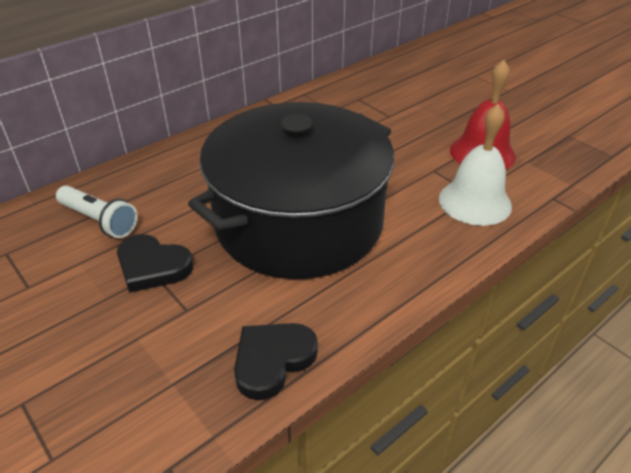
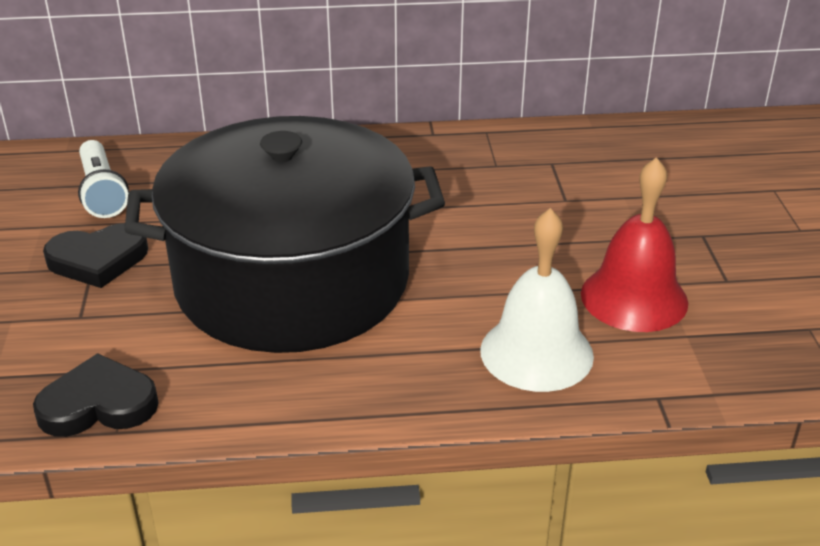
camera: 35 degrees right, 5 degrees down
black heart [117,234,193,293] -> black heart turned 75 degrees counterclockwise [43,223,148,288]

